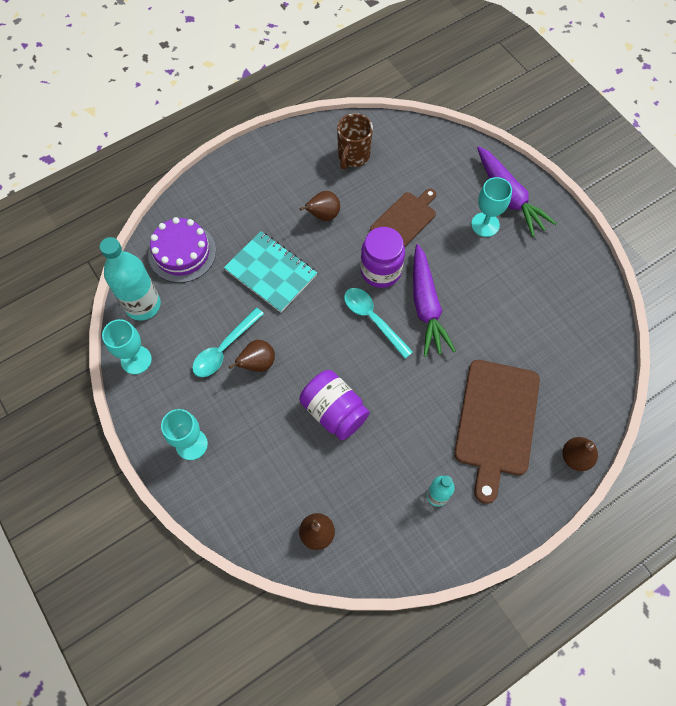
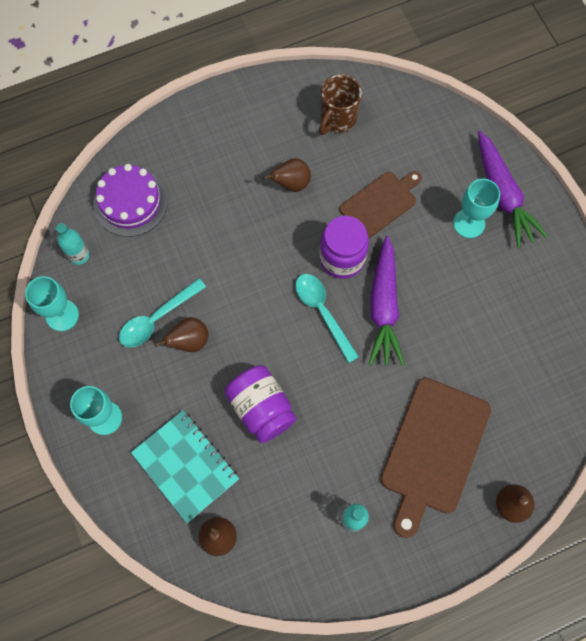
camera: 10 degrees right, 5 degrees up
turquoise bottle [100,237,161,321] -> turquoise bottle [56,223,90,265], size x0.54
turquoise notebook [224,231,317,313] -> turquoise notebook moved to [131,410,239,523]

